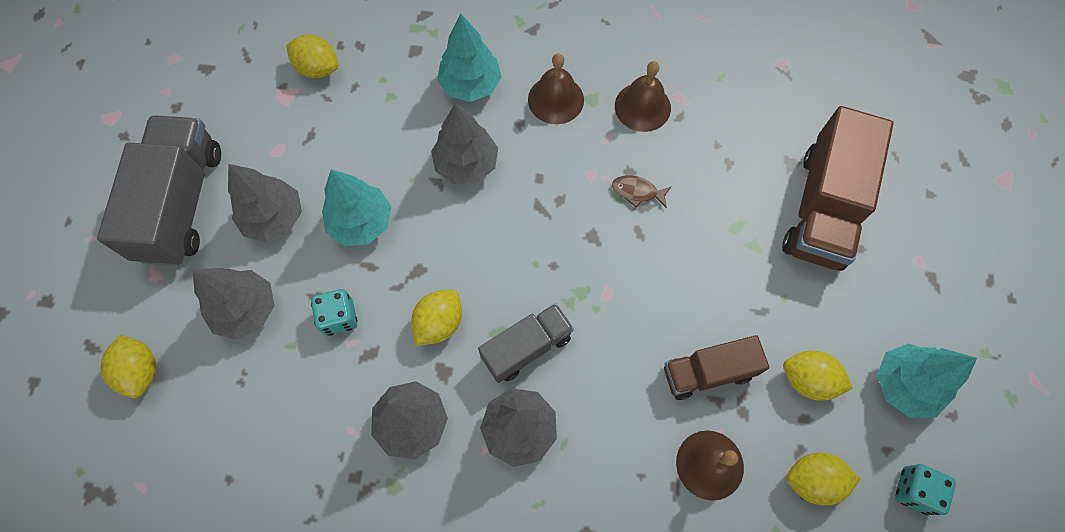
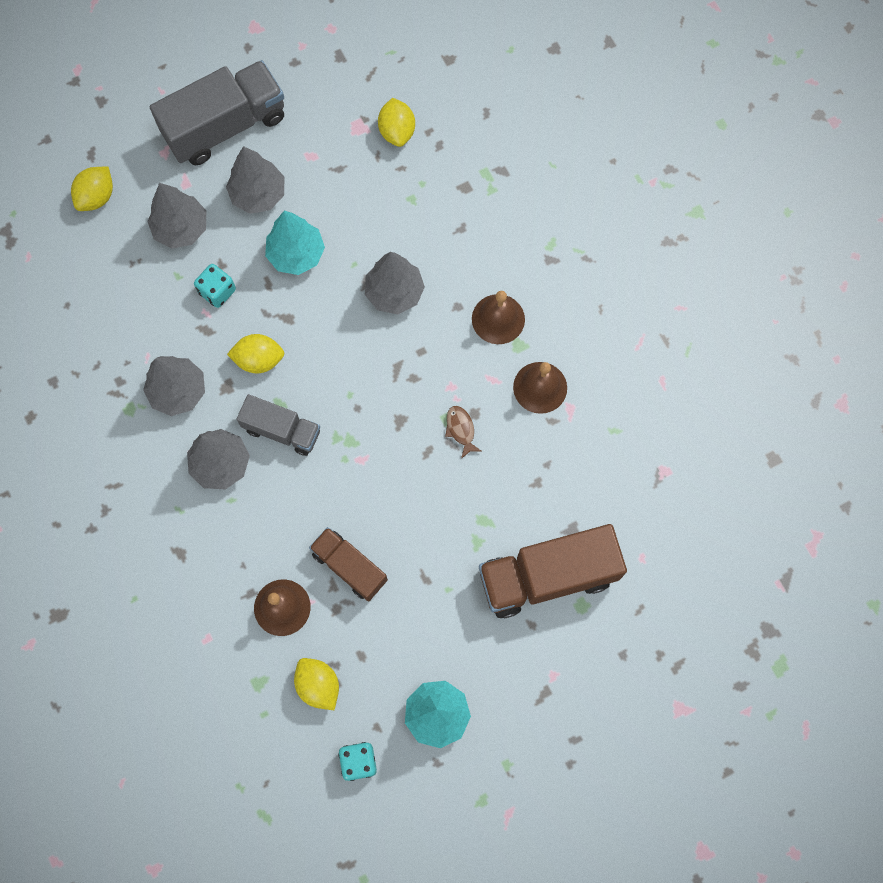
camera: 55 degrees right, 5 degrees up
turquoise tree [437,14,502,102] -> none
yellow lemon [783,351,853,401] -> none

